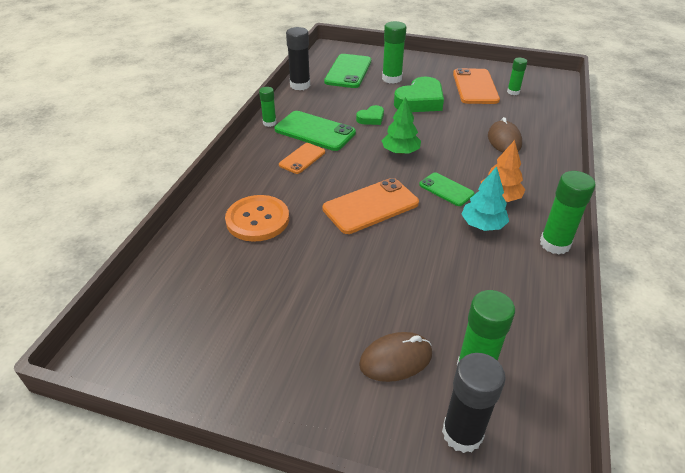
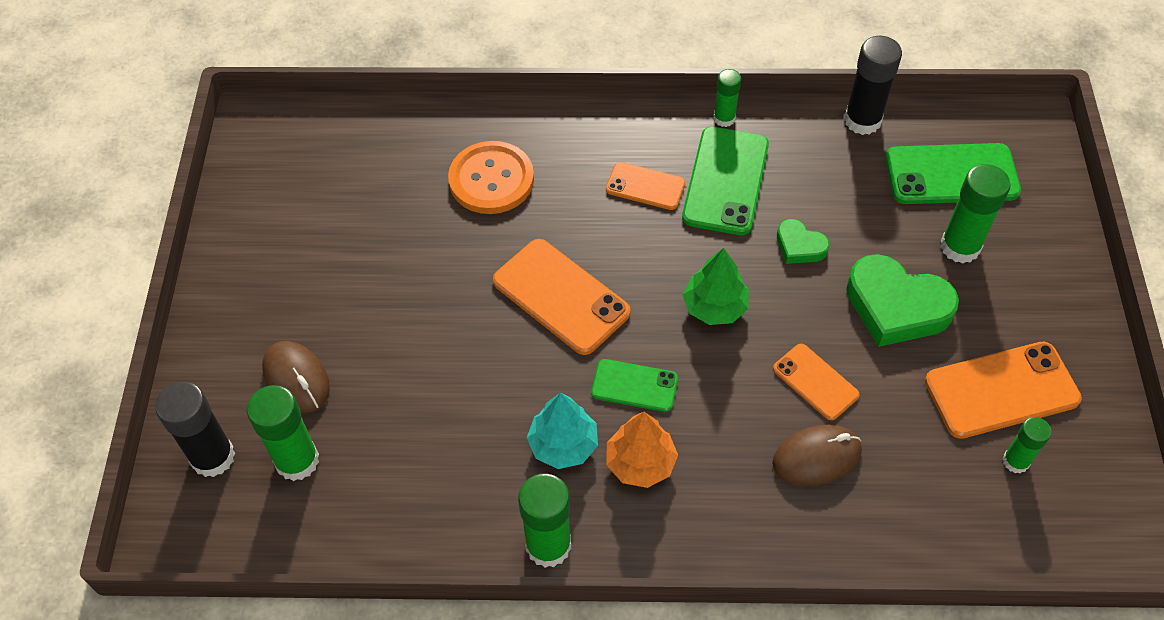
camera: 75 degrees right, 15 degrees up
green phone [419,172,475,206] -> green phone turned 75 degrees clockwise [591,359,678,412]
none -> orange phone [773,344,859,420]

